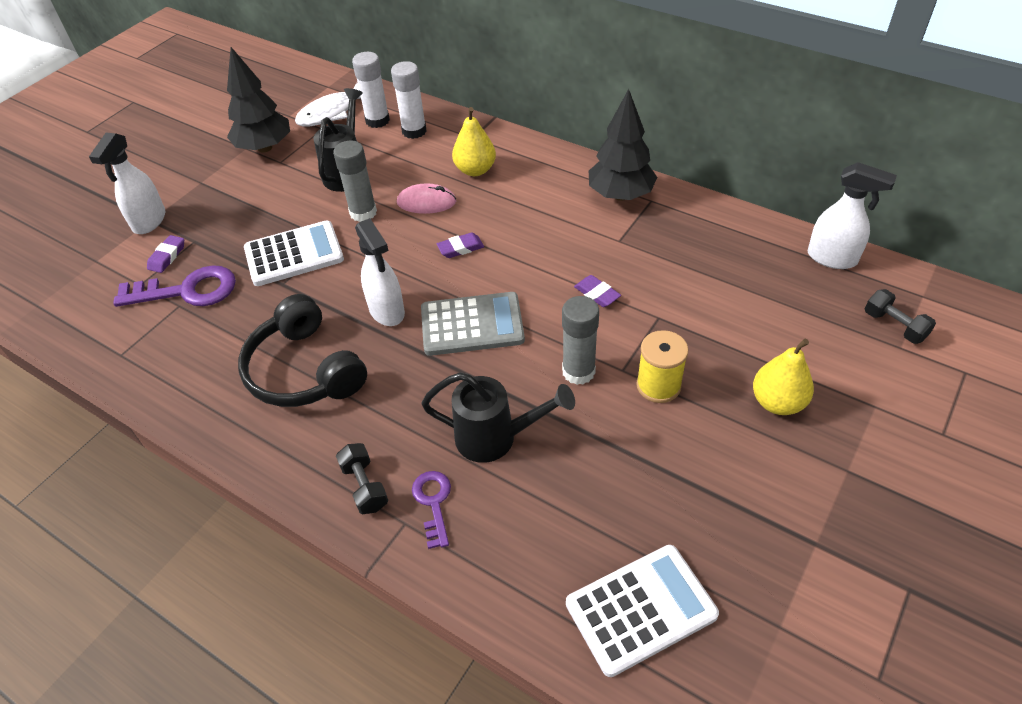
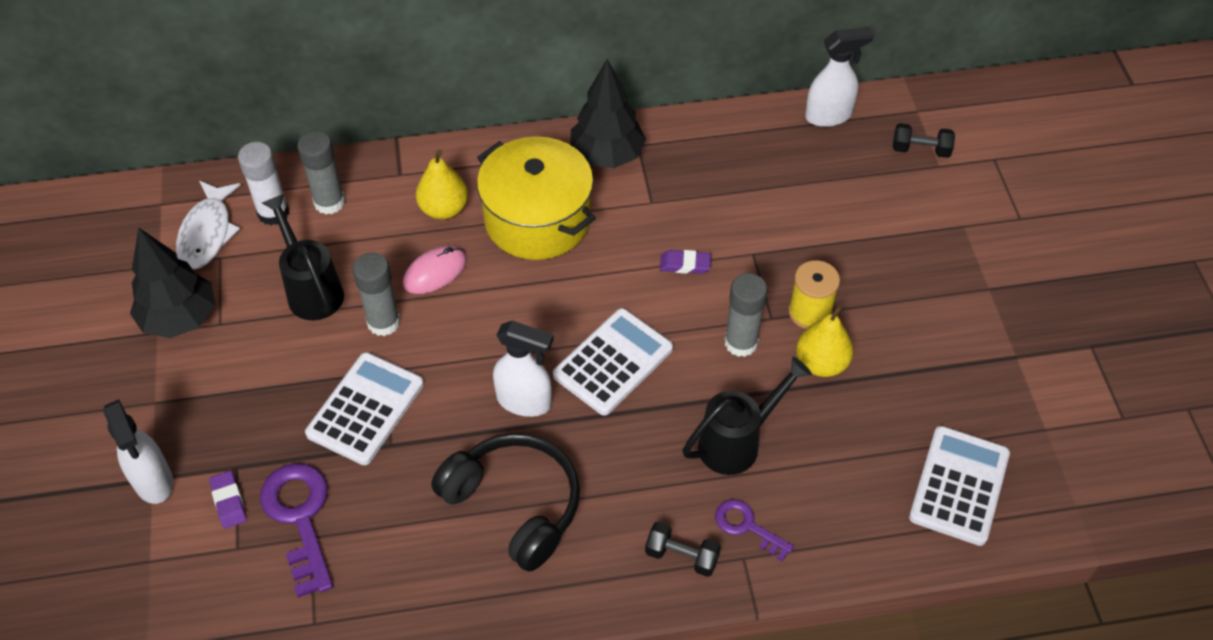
camera: 45 degrees left, 5 degrees up
purple key [113,265,236,307] -> purple key turned 60 degrees counterclockwise [260,463,333,598]
black headphones [238,294,367,407] -> black headphones turned 150 degrees counterclockwise [431,433,580,572]
white glue stick [391,61,427,139] -> grey glue stick [297,131,345,214]
grey calculator [421,292,525,356] -> white calculator [553,308,673,416]
purple eraser [437,233,484,258] -> none
yellow pear [753,339,814,415] -> yellow pear moved to [796,305,853,377]
none -> yellow pot [477,137,596,260]

